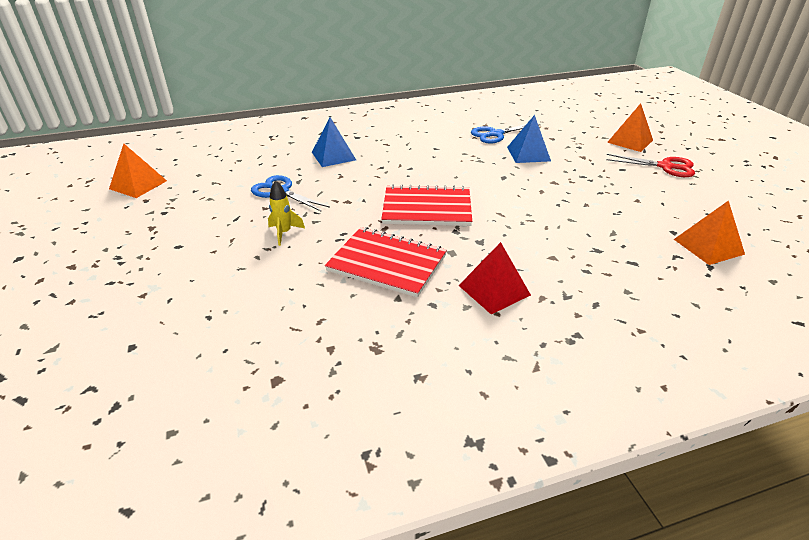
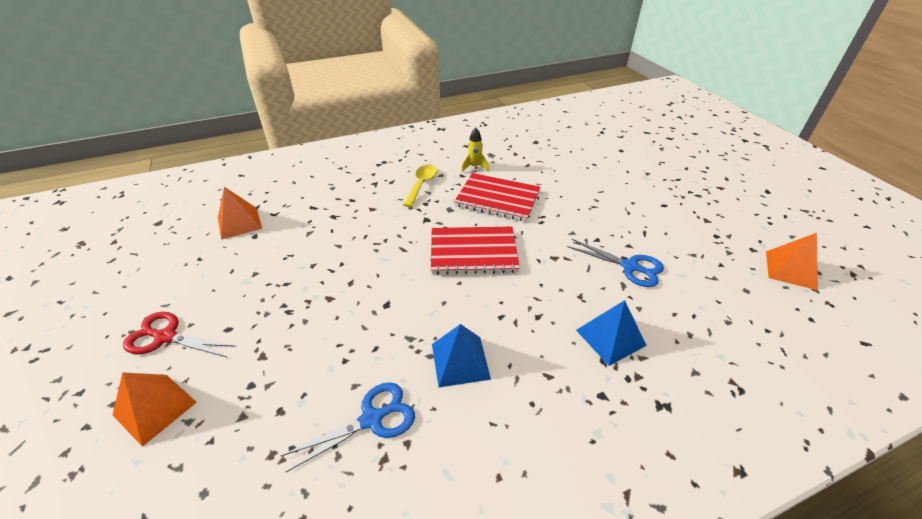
camera: 175 degrees right, 5 degrees up
yellow rocket [268,180,305,246] -> yellow rocket moved to [461,127,489,172]
red pyramid [458,242,531,314] -> yellow spoon [403,164,437,207]
blue pyramid [507,115,551,163] -> blue pyramid moved to [432,324,491,387]

